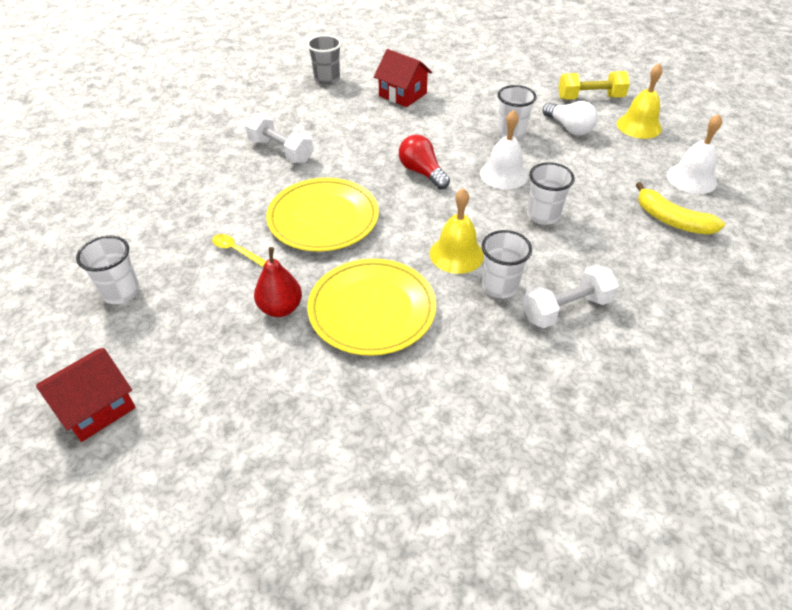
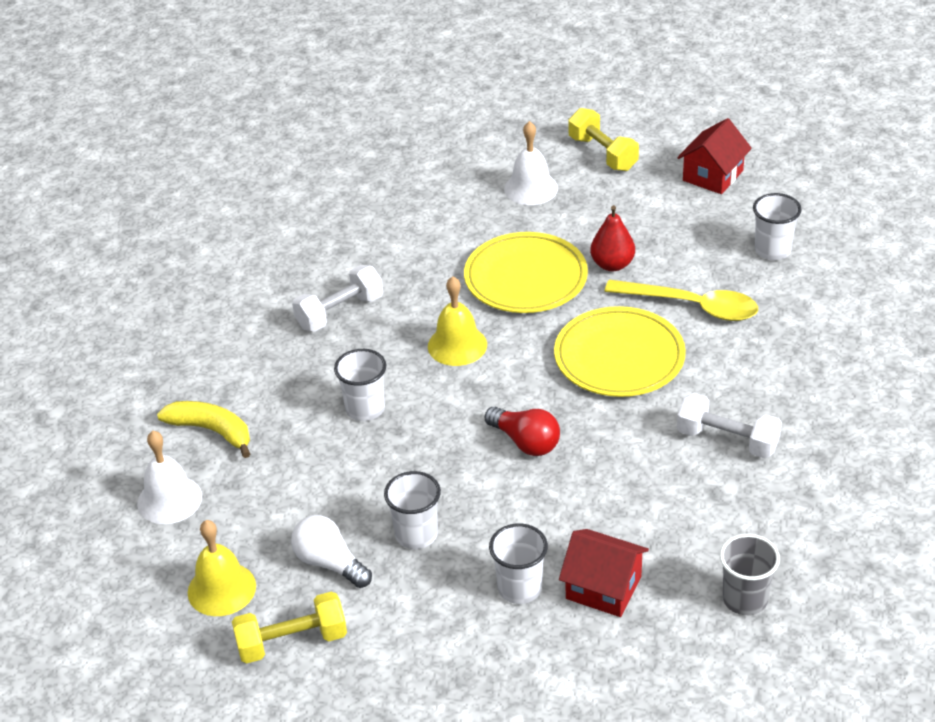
camera: 170 degrees right, 5 degrees down
yellow spoon [212,234,266,267] -> yellow spoon [604,280,758,321], size x2.12
white bell [480,110,528,190] -> white bell moved to [504,121,558,205]
white cup [482,230,532,298] -> white cup moved to [489,524,548,604]
none -> yellow dumbbell [569,108,639,171]

